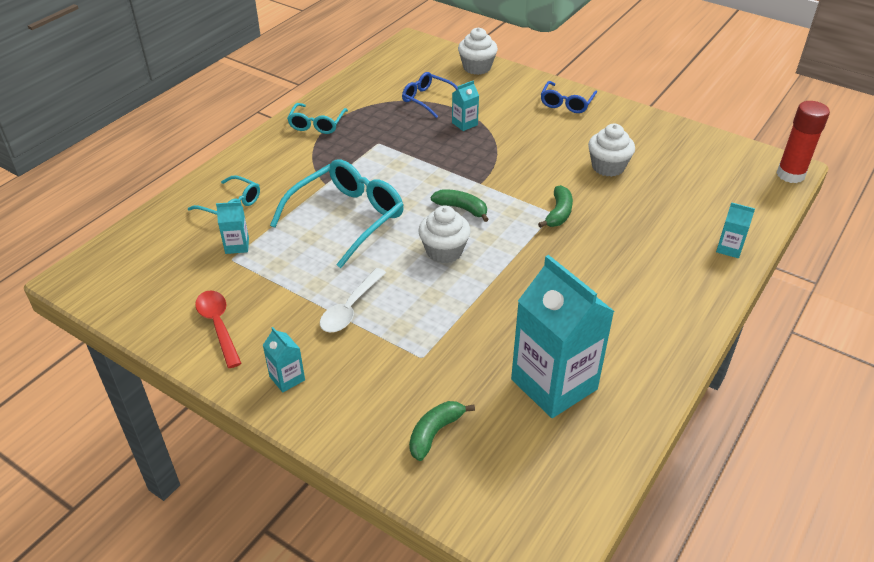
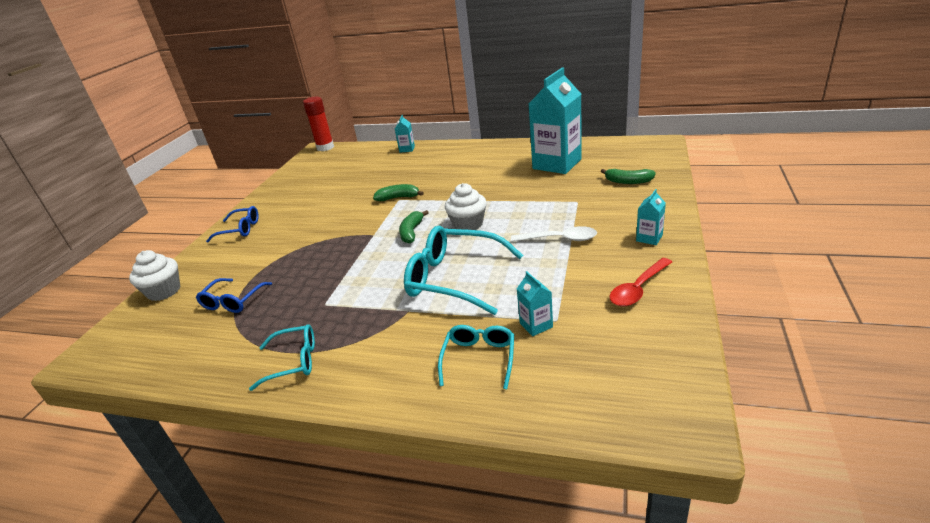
camera: 105 degrees left, 10 degrees down
turquoise carton [452,80,479,131] -> none
white cupcake [588,124,635,177] -> none

